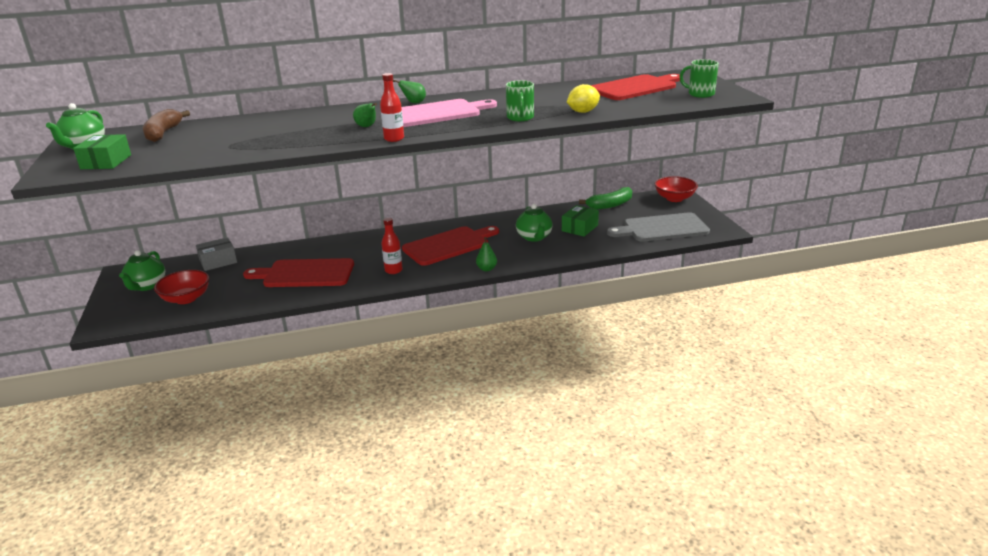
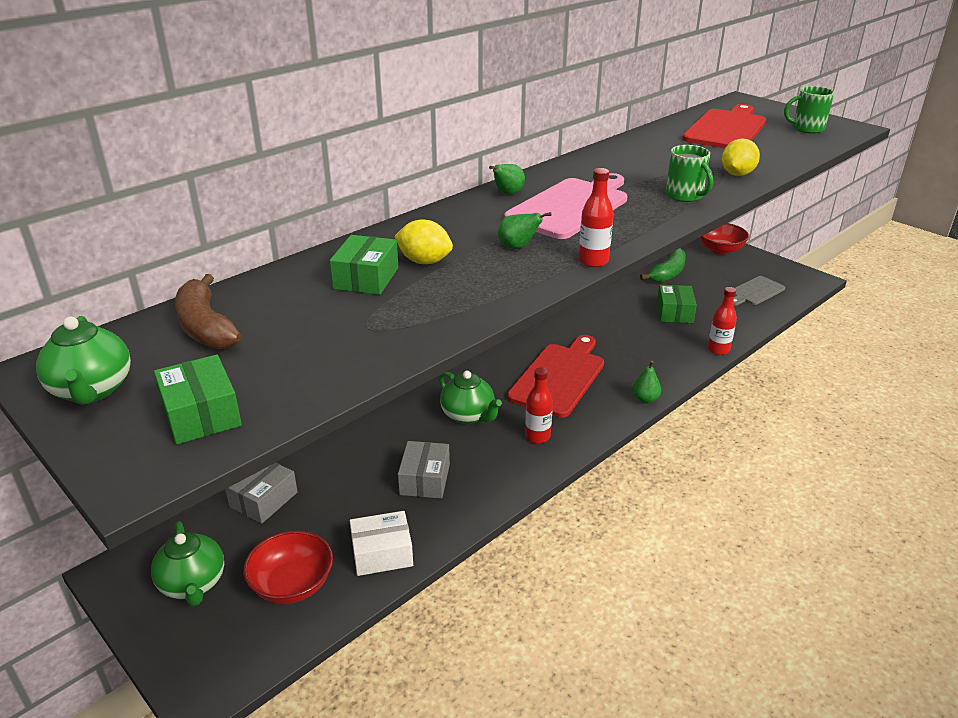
camera: 30 degrees left, 5 degrees up
red cutting board [243,258,354,287] -> grey box [398,441,450,499]
green teapot [516,204,553,242] -> green teapot moved to [439,371,502,424]
grey cutting board [607,212,710,241] -> grey cutting board [733,276,785,306], size x0.58
none -> green box [330,235,398,295]
none -> white box [350,511,413,576]
none -> yellow lemon [394,219,453,264]
none -> red bottle [708,287,737,355]

